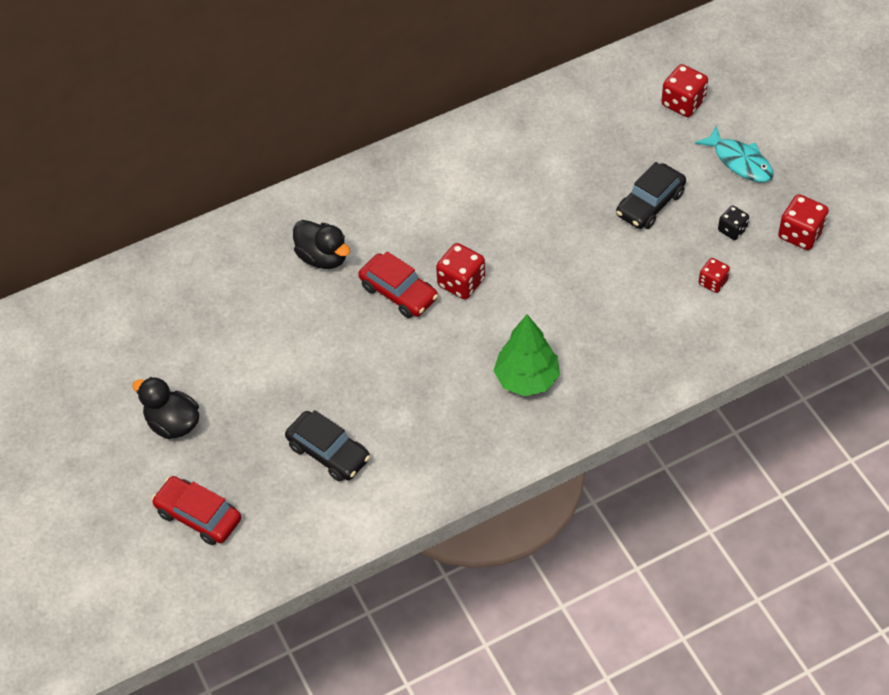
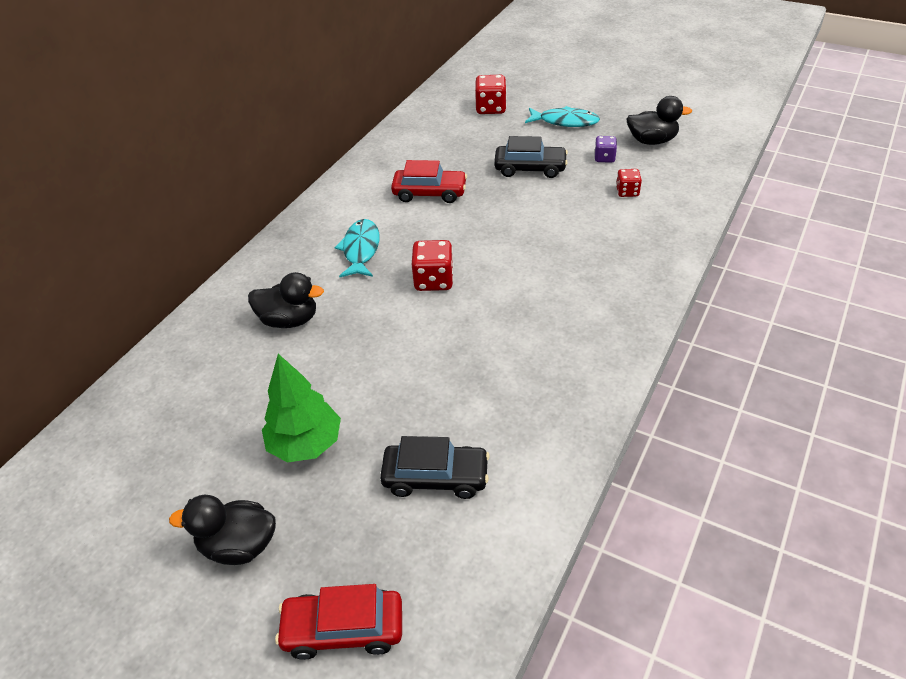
camera: 35 degrees left, 10 degrees down
red car [358,251,438,318] -> red car moved to [391,160,467,203]
green tree [493,315,560,396] -> green tree moved to [262,354,341,463]
black car [616,162,686,229] -> black car turned 90 degrees counterclockwise [494,136,568,178]
black dice [718,205,749,240] -> purple dice [594,136,617,163]
red dice [778,194,829,250] -> black duck [626,96,692,145]
none -> turquoise fish [334,219,379,277]

